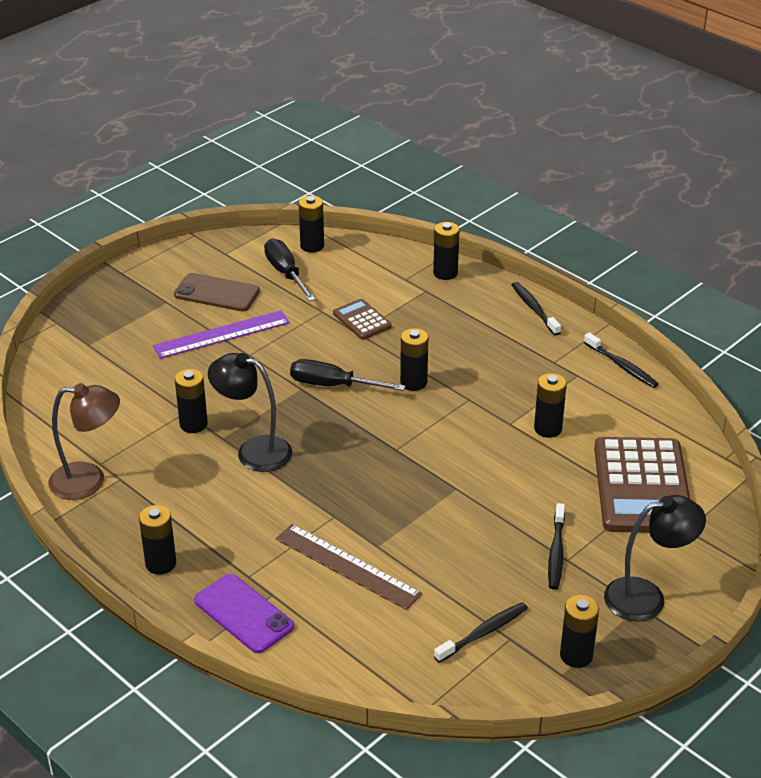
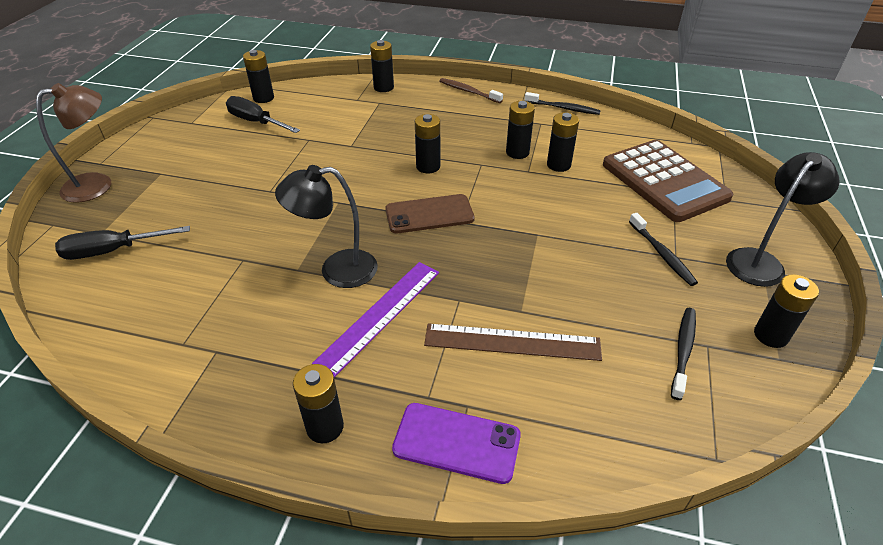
camera: 30 degrees left, 5 degrees up
brown lamp [49,383,120,500] -> brown lamp moved to [36,83,111,203]
purple ruler [153,310,290,359] -> purple ruler moved to [312,262,439,377]
brown phone [174,273,260,311] -> brown phone moved to [385,194,475,233]
black battery [175,369,208,433] -> black battery moved to [506,101,535,159]
black screwdriver [290,359,406,391] -> black screwdriver moved to [55,226,190,260]
brown calculator [333,299,392,340] -> none
black toothbrush [512,282,561,335] -> brown toothbrush [440,78,503,103]

